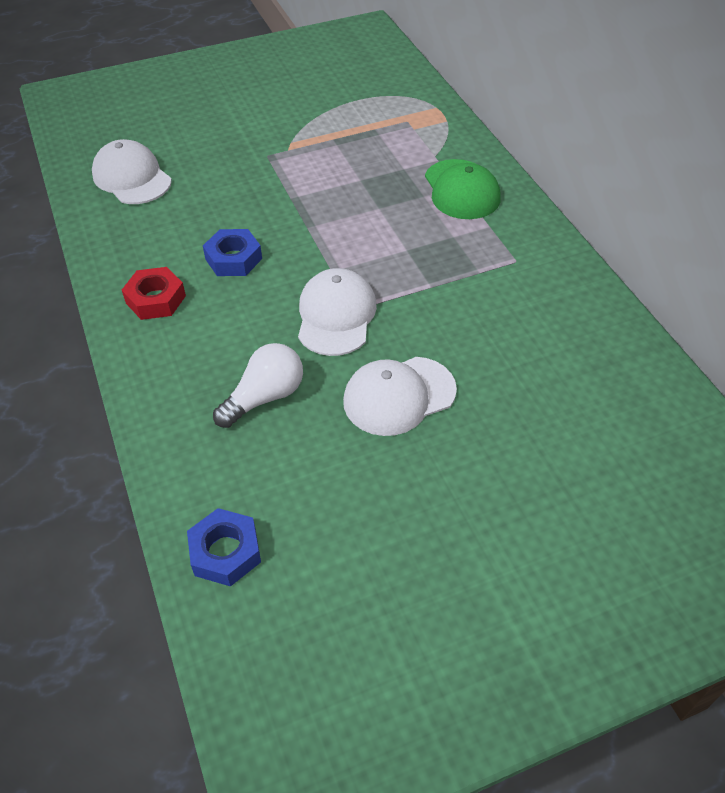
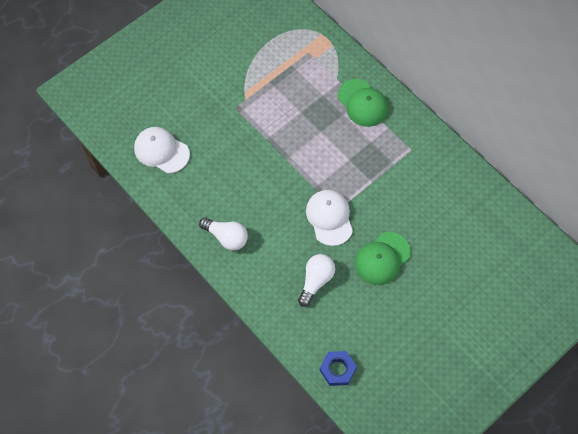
camera: 20 degrees left, 15 degrees up
red nut [122,267,186,320] -> white light bulb [199,217,248,251]
blue nut [203,229,262,276] -> none
white cap [343,357,457,436] -> green cap [355,232,411,285]

